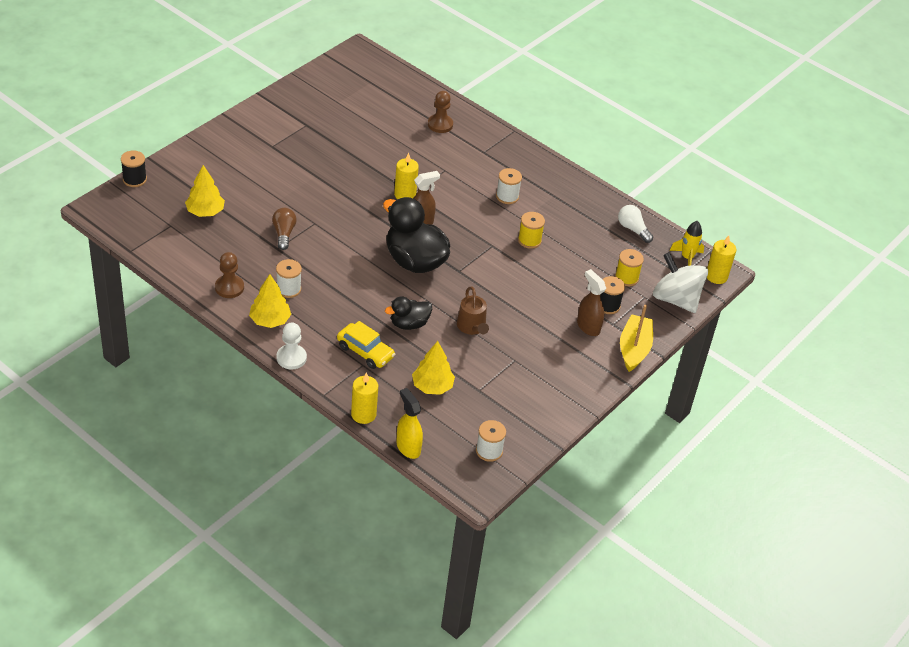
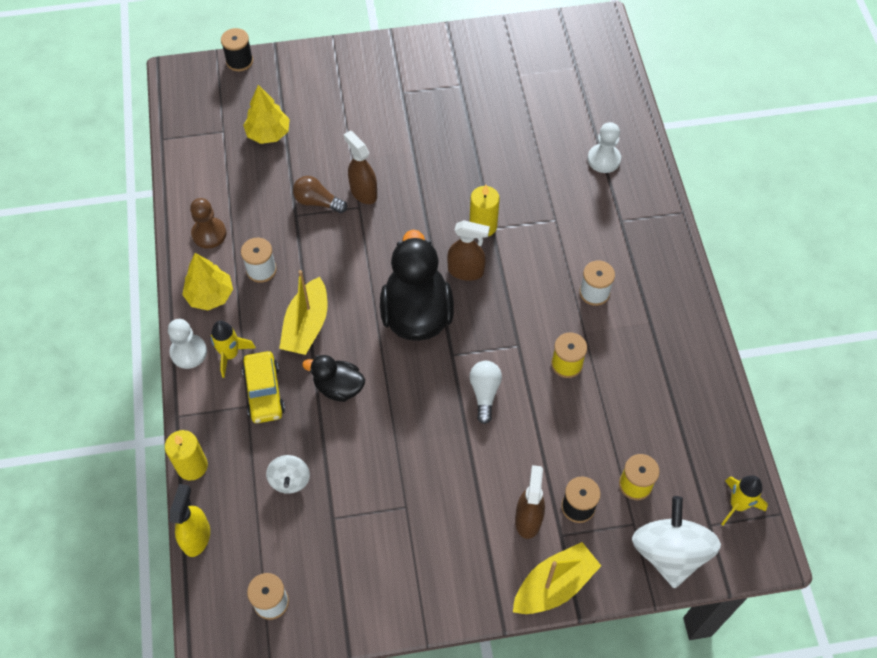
camera: 45 degrees right, 15 degrees up
brown light bulb [272,208,297,250] -> brown light bulb turned 105 degrees counterclockwise [293,176,347,213]
yellow tree [412,341,455,395] -> white spinning top [266,455,310,494]
brown pawn [428,91,453,133] -> white pawn [588,122,621,173]
brown watering can [457,287,489,335] -> none
white light bulb [618,205,653,243] -> white light bulb moved to [469,361,502,424]
yellow candle [707,235,736,284] -> none
none -> yellow rocket [211,321,256,378]
none -> yellow boat [279,270,328,355]
none -> brown spray bottle [343,131,377,204]

